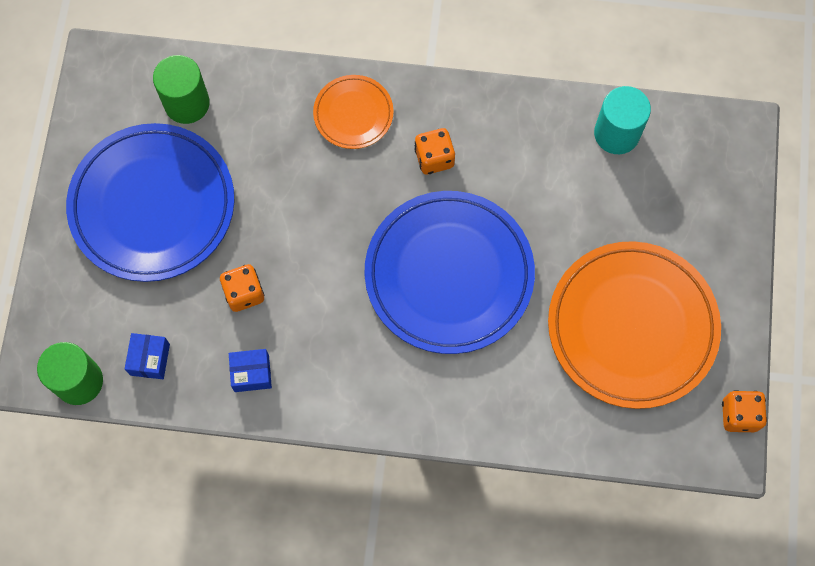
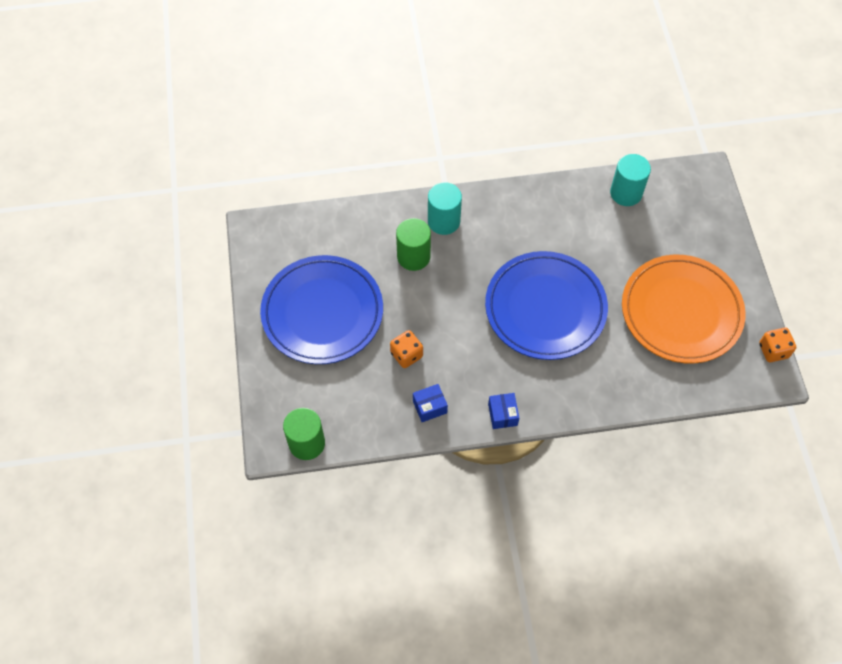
camera: 15 degrees left, 10 degrees down
blue box [125,333,170,379] -> blue box moved to [488,393,519,429]
green cylinder [153,55,210,124] -> green cylinder moved to [396,218,431,271]
orange plate [313,75,394,149] -> turquoise cylinder [428,182,462,235]
orange dice [414,128,455,175] -> none

